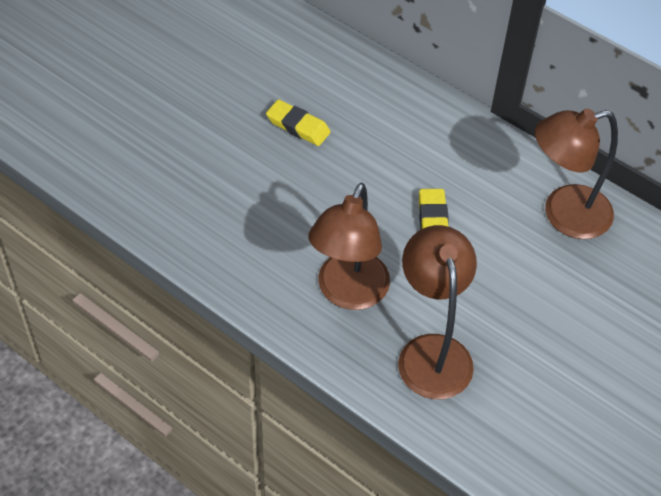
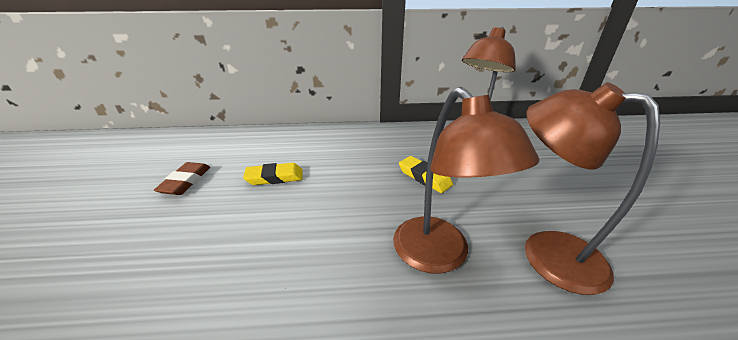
camera: 40 degrees left, 20 degrees down
none -> brown eraser [154,162,210,195]

